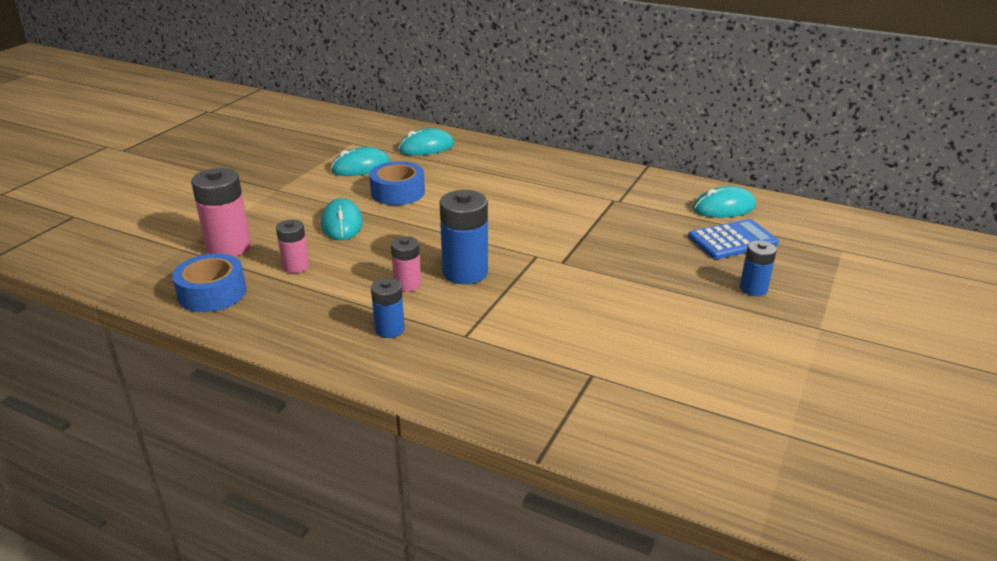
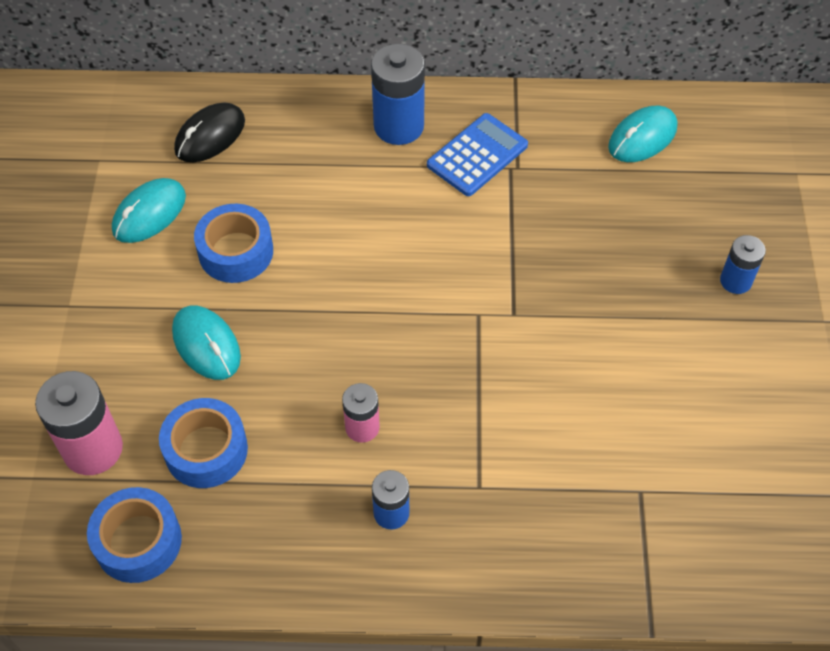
camera: 25 degrees left, 25 degrees up
pink battery [276,220,309,273] -> blue tape [159,398,248,488]
turquoise mouse [399,128,455,156] -> black mouse [174,103,245,162]
blue battery [440,190,488,284] -> blue battery moved to [371,44,425,145]
blue calculator [688,219,779,259] -> blue calculator moved to [427,113,528,196]

